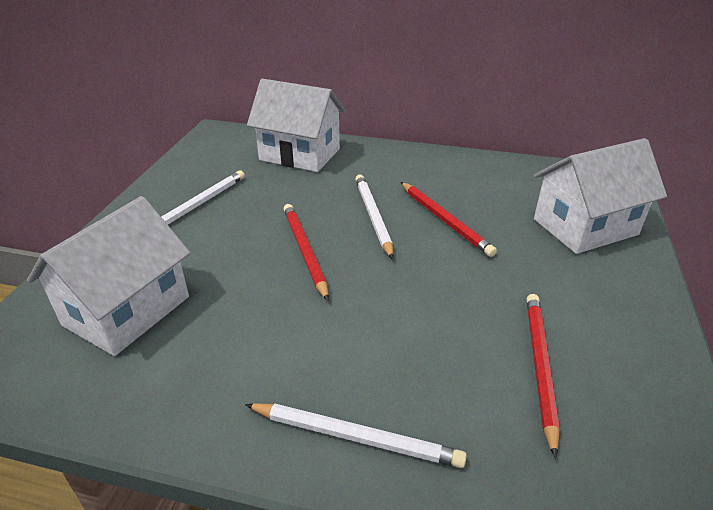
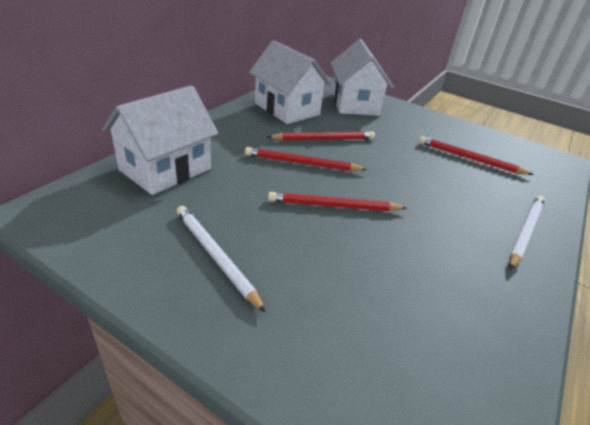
camera: 75 degrees left, 0 degrees up
white house [27,196,190,356] -> white house moved to [249,40,331,124]
white pencil [355,174,394,259] -> red pencil [245,147,367,171]

